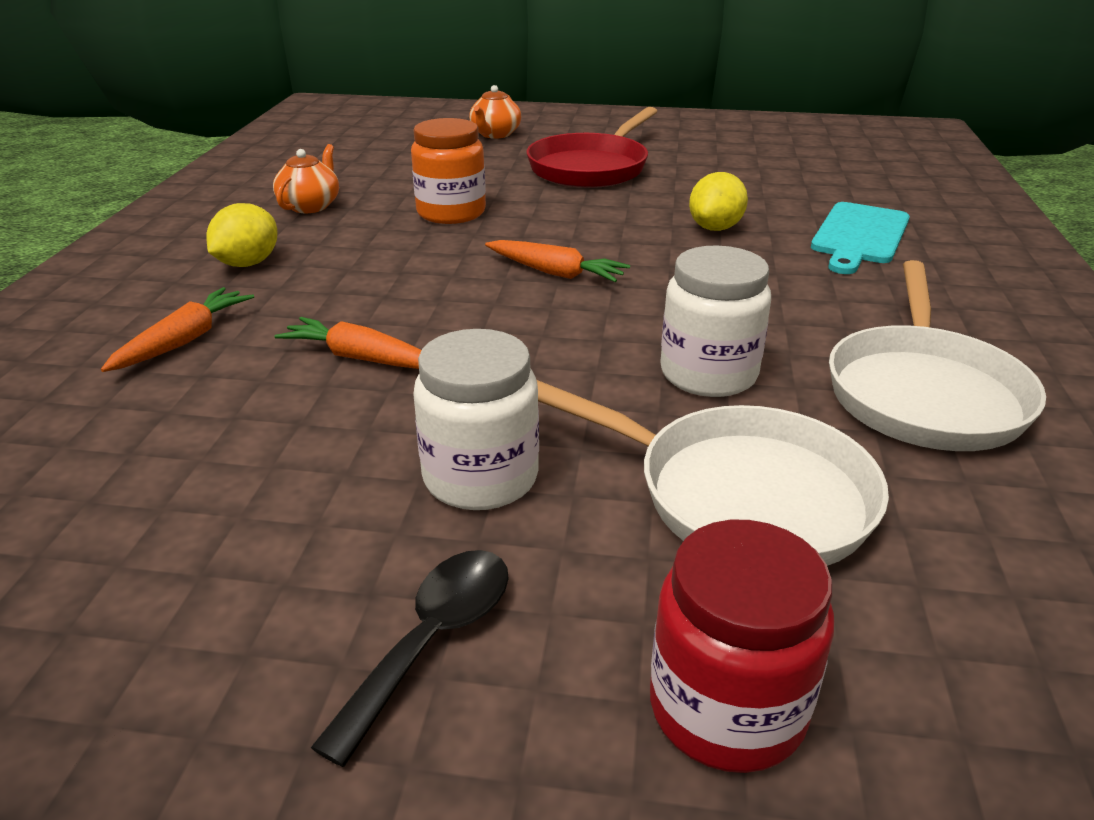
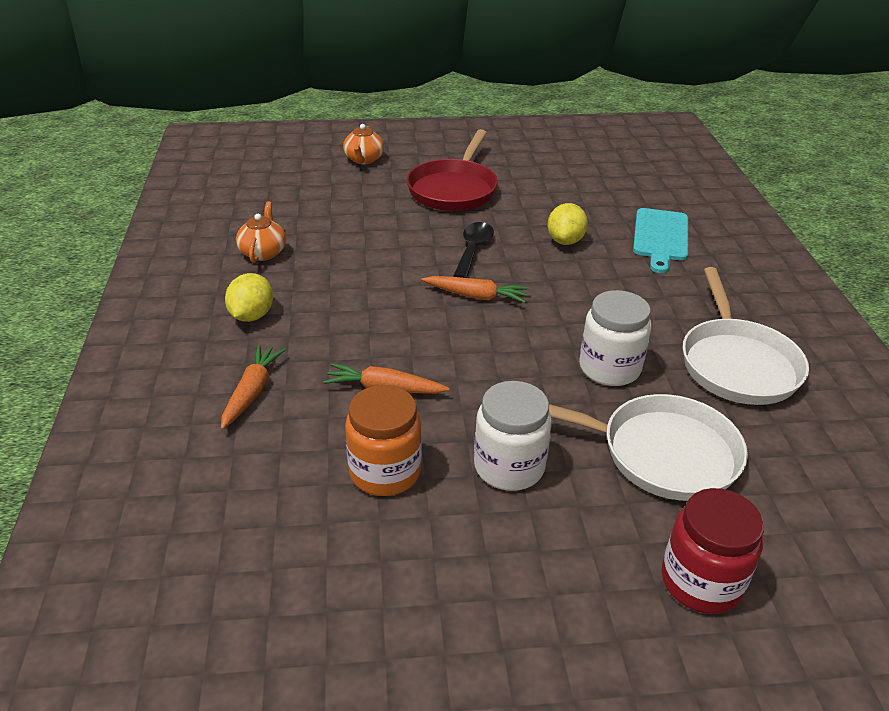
camera: 15 degrees left, 5 degrees up
black spoon [311,550,509,767] -> black spoon moved to [453,222,494,278]
orange jar [411,118,486,224] -> orange jar moved to [345,385,422,496]

